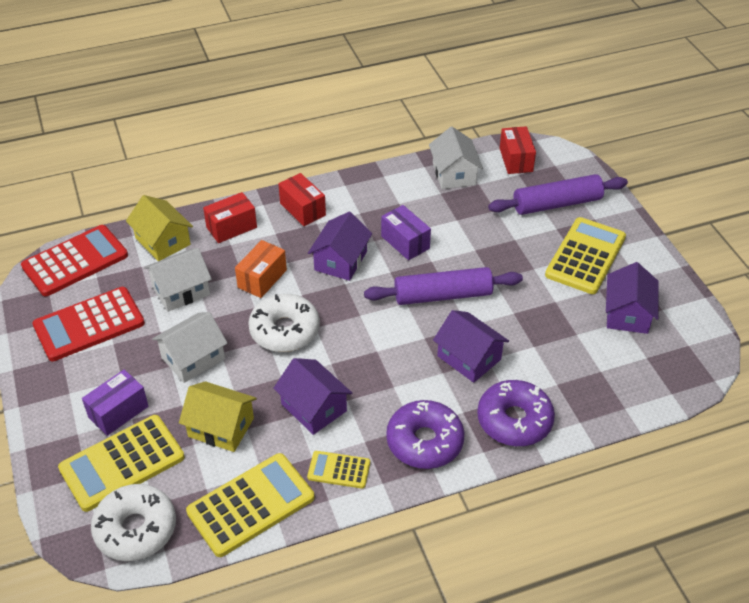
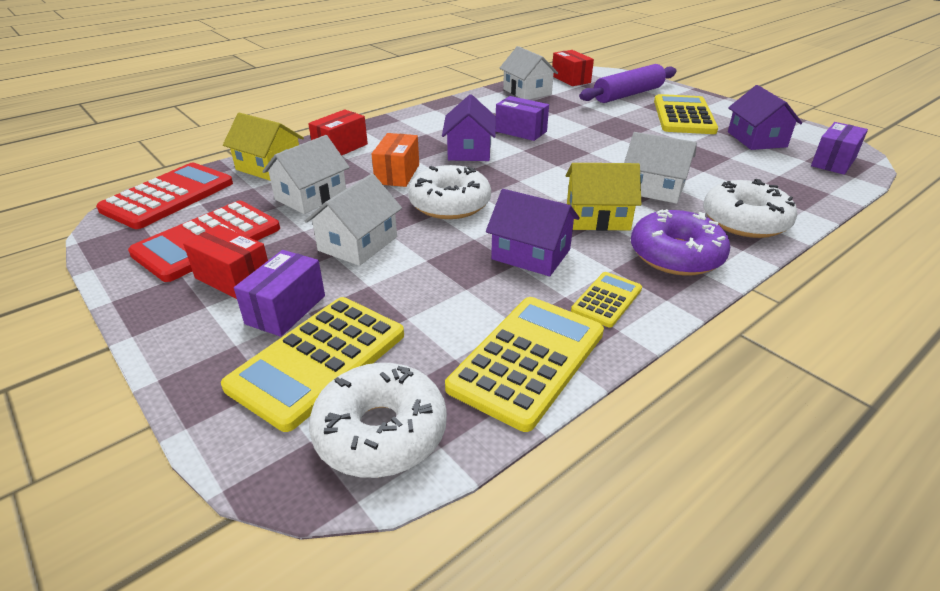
camera: 20 degrees left, 10 degrees down
yellow house [179,381,257,452] -> yellow house moved to [566,163,641,231]
red box [278,173,326,226] -> red box moved to [183,225,268,299]
yellow calculator [307,451,370,489] -> yellow calculator turned 135 degrees clockwise [571,272,642,328]
purple rolling pin [364,267,523,305] -> none
purple house [433,310,509,383] -> white house [624,132,697,204]
purple donut [477,380,555,446] -> white donut [703,179,797,238]
none -> purple box [811,122,868,175]

